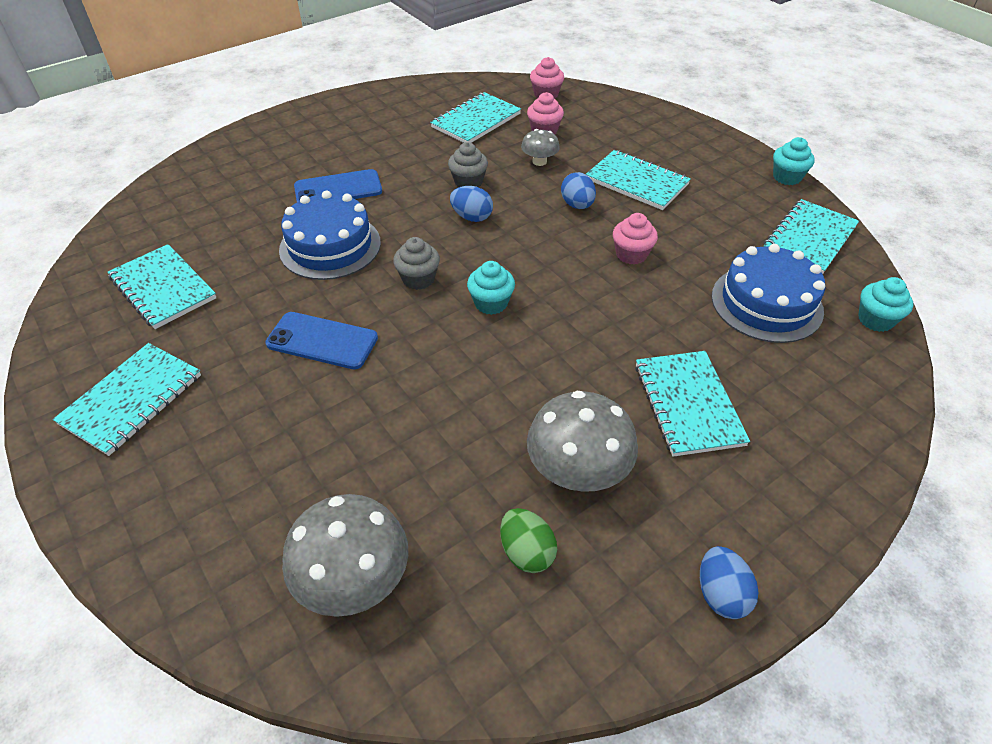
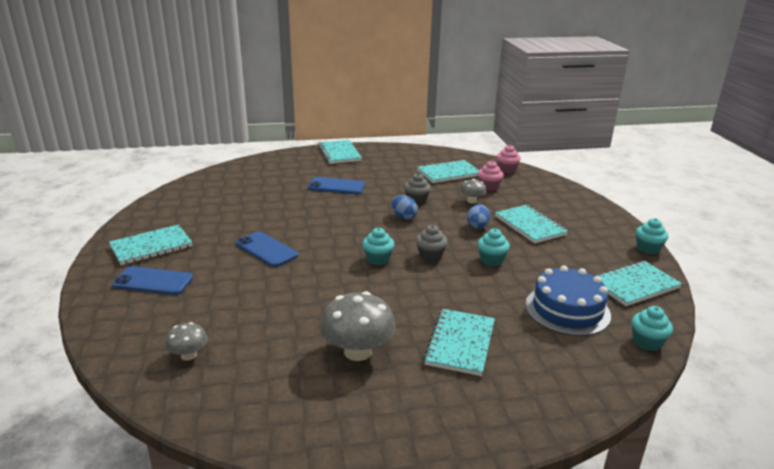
camera: 25 degrees right, 20 degrees down
turquoise notebook [107,244,216,329] -> turquoise notebook moved to [318,140,362,164]
blue cake [279,191,381,280] -> none
grey mushroom [282,494,408,617] -> grey mushroom [165,322,208,361], size x0.54
grey cupcake [393,237,440,290] -> grey cupcake moved to [416,225,448,262]
green egg [500,508,557,573] -> none
pink cupcake [613,213,658,265] -> turquoise cupcake [478,229,510,266]
blue egg [700,546,759,619] -> none
none -> blue phone [112,266,193,295]

